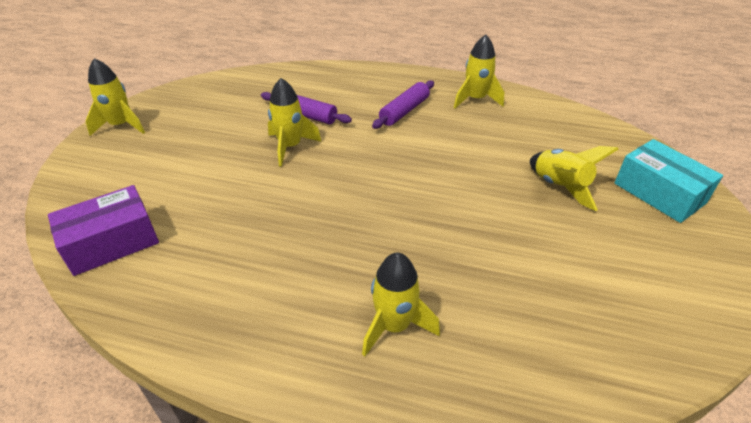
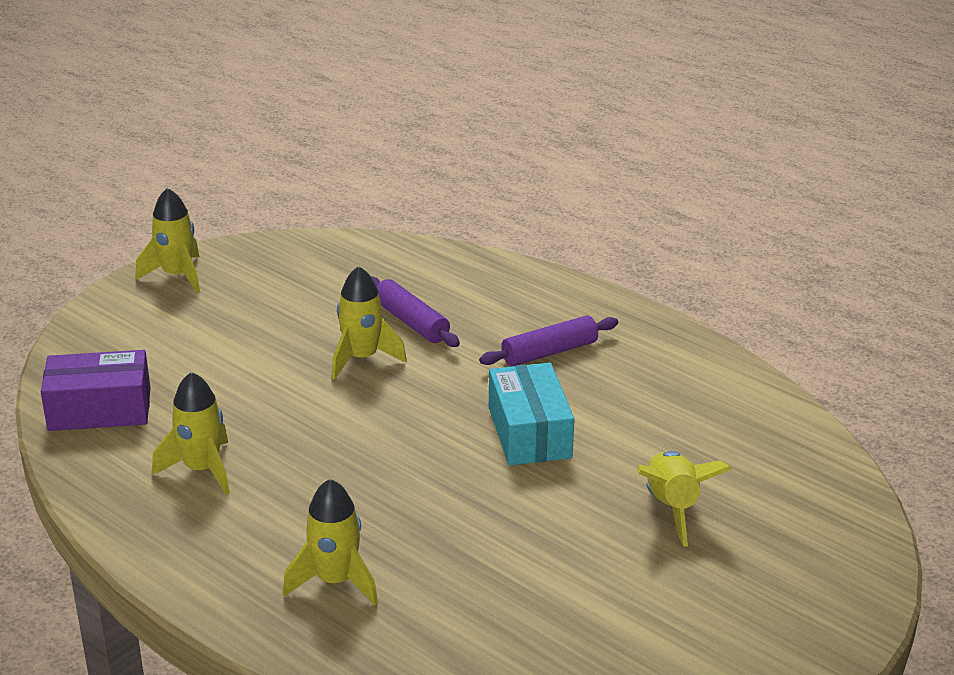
camera: 25 degrees right, 10 degrees down
yellow rocket [454,35,504,108] -> yellow rocket moved to [152,372,230,495]
turquoise box [615,139,723,223] -> turquoise box moved to [489,363,575,465]

